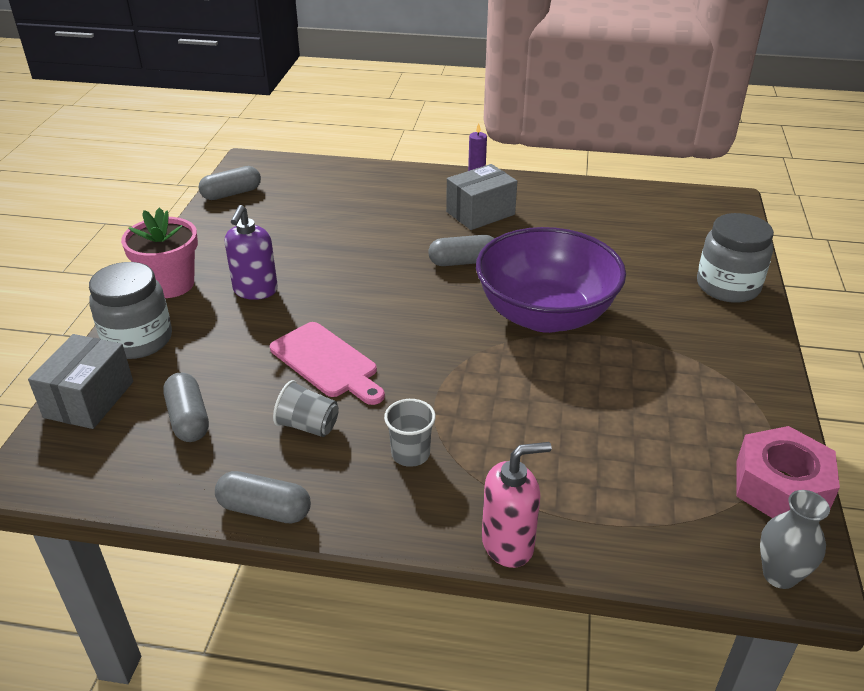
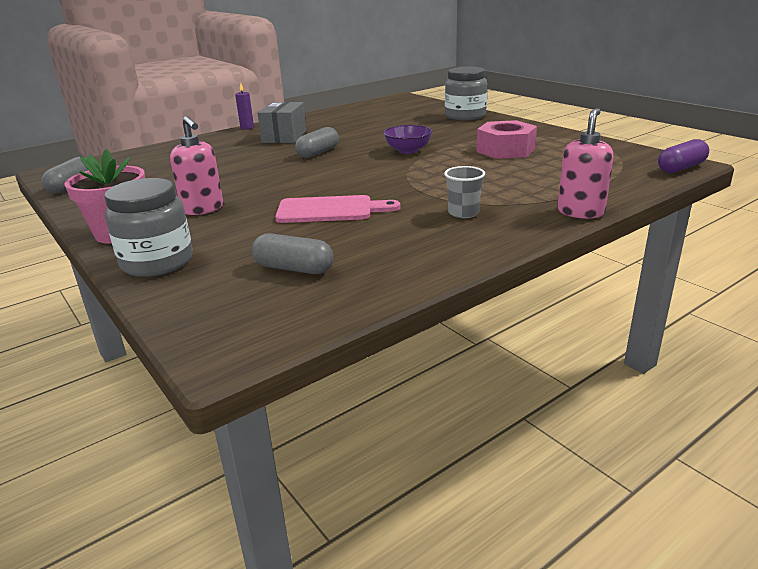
camera: 45 degrees left, 10 degrees down
grey box [28,334,133,429] -> none
grey capsule [215,471,311,524] -> none
purple soap dispenser [225,205,278,300] -> pink soap dispenser [170,116,223,215]
grey cup [273,380,339,437] -> none
purple bowl [476,227,626,333] -> purple bowl [383,125,432,154], size x0.46
pink nut [736,426,840,518] -> pink nut moved to [476,120,537,159]
grey vase [760,490,830,589] -> purple capsule [658,139,709,173]

